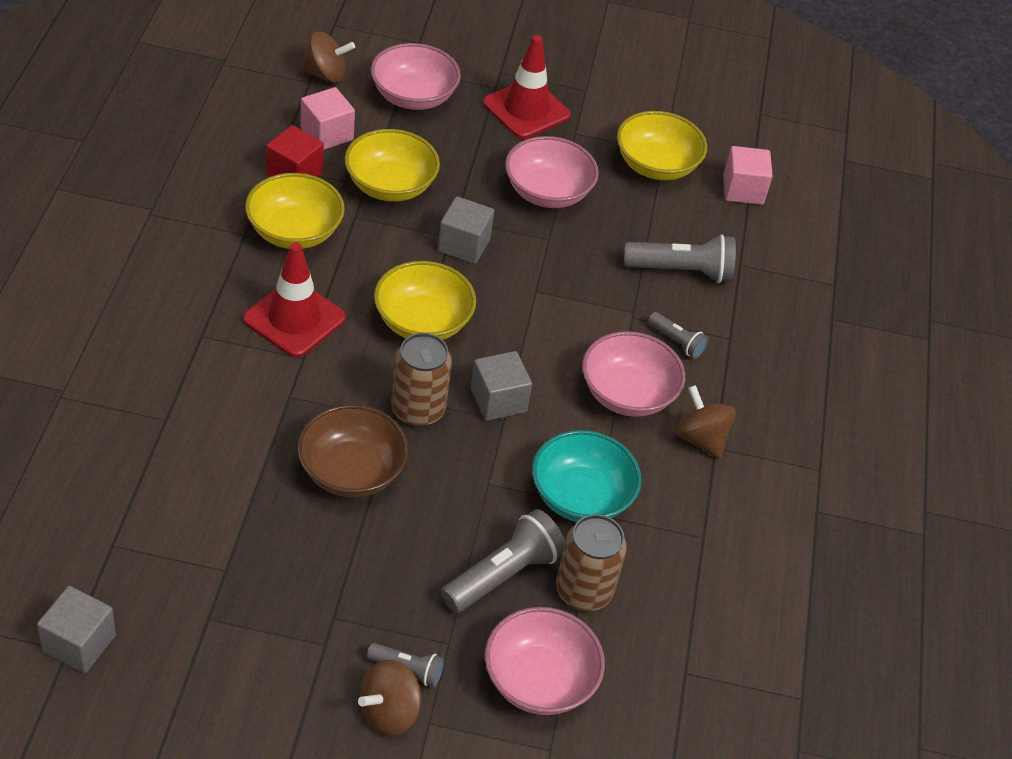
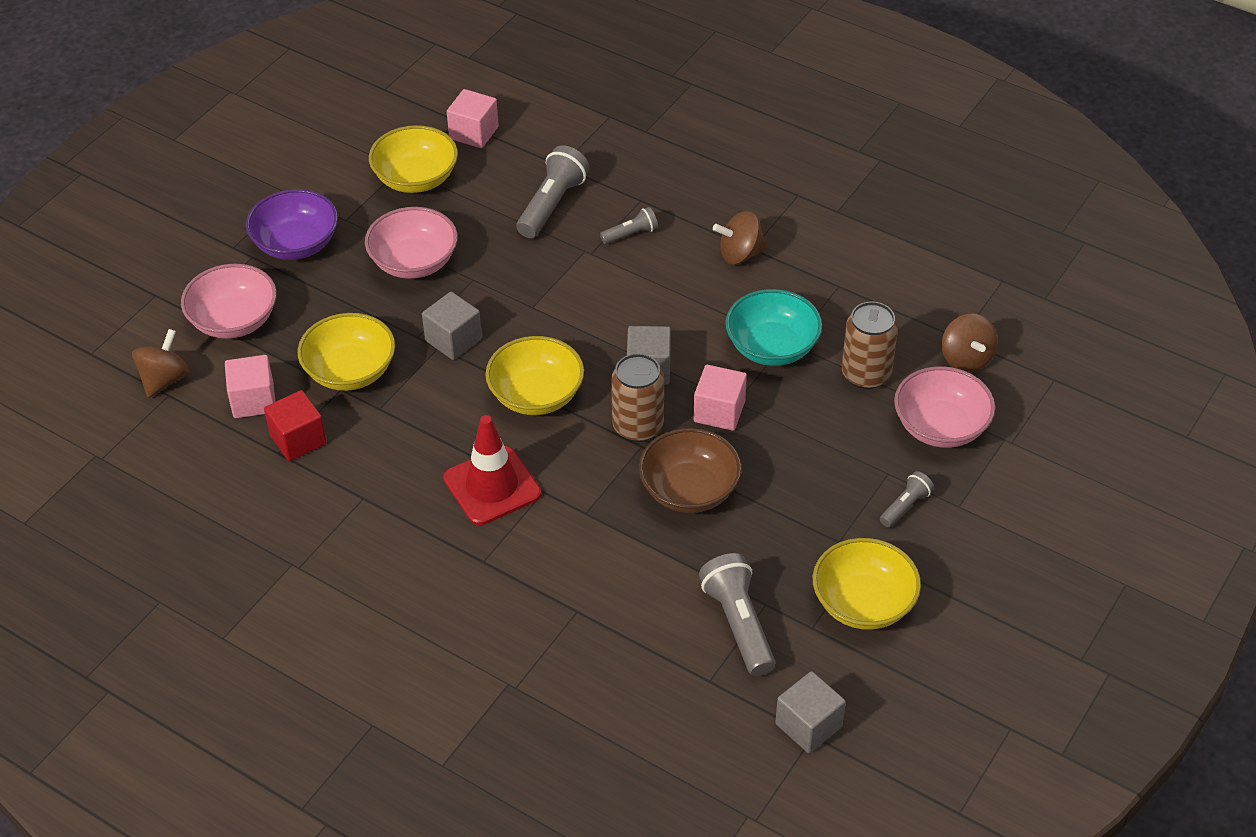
camera: 60 degrees left, 0 degrees up
yellow bowl [245,173,345,249] -> yellow bowl moved to [813,538,921,630]
brown spinning top [358,660,421,736] -> brown spinning top moved to [942,314,998,372]
grey flashlight [441,509,565,613] -> grey flashlight moved to [699,553,775,676]
red traffic cone [483,35,571,139] -> purple bowl [246,189,338,260]
pink bowl [582,331,685,417] -> none
none -> pink cube [694,365,747,431]

